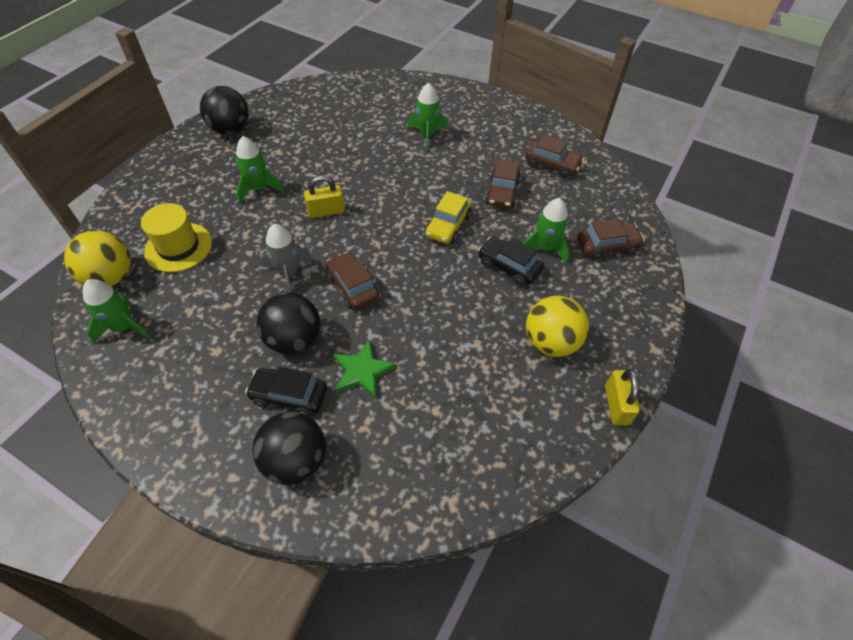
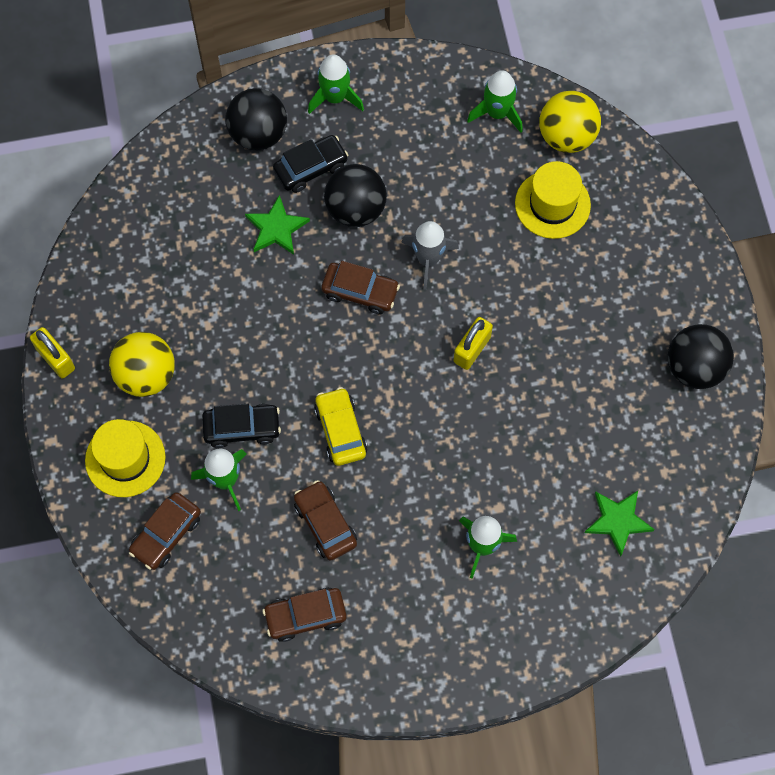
camera: 140 degrees right, 15 degrees up
green rocket [236,136,284,203] -> green rocket moved to [308,55,364,114]
none -> yellow hat [85,419,166,497]
none -> green star [584,491,655,557]

